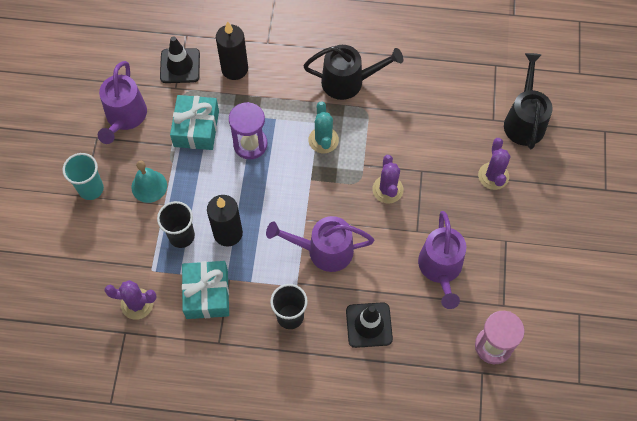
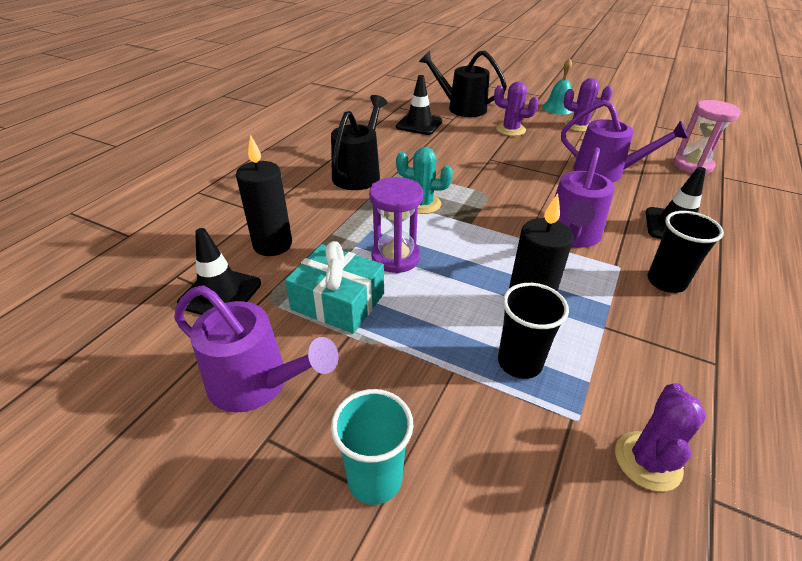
camera: 70 degrees left, 25 degrees down
turquoise bell [131,161,167,203] -> turquoise bell moved to [542,58,573,115]
turquoise gift [182,261,229,319] -> none
purple cactus [372,155,404,204] -> purple cactus moved to [564,78,613,132]
none -> black traffic cone [396,75,442,135]

